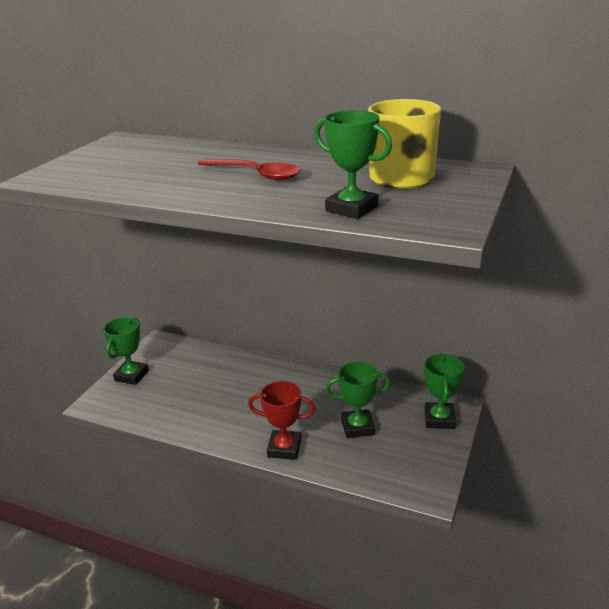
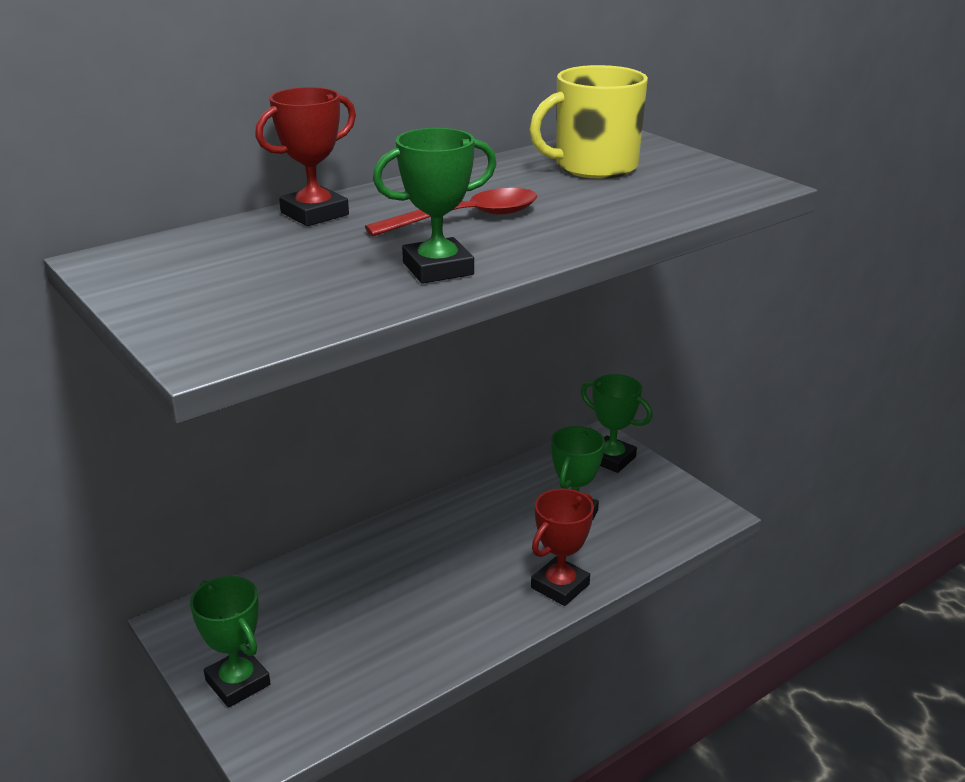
camera: 60 degrees left, 0 degrees up
green trophy [314,110,392,219] -> green trophy moved to [373,128,497,284]
none -> red trophy [255,87,356,226]

